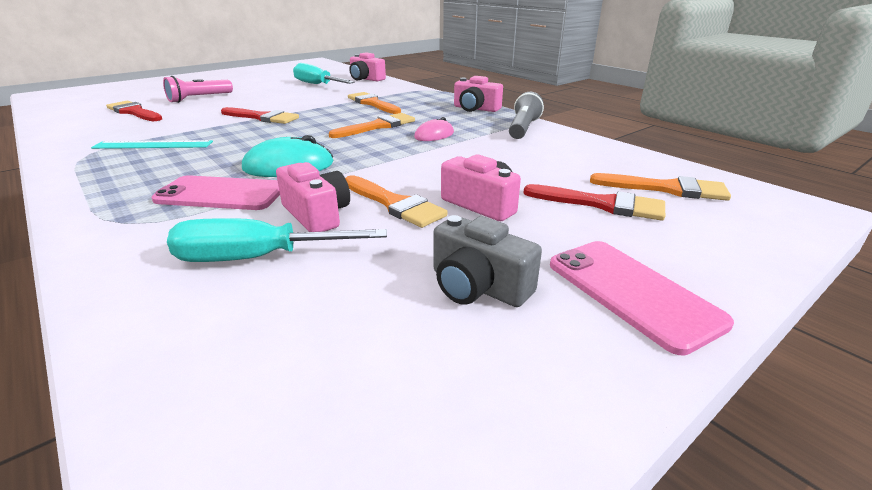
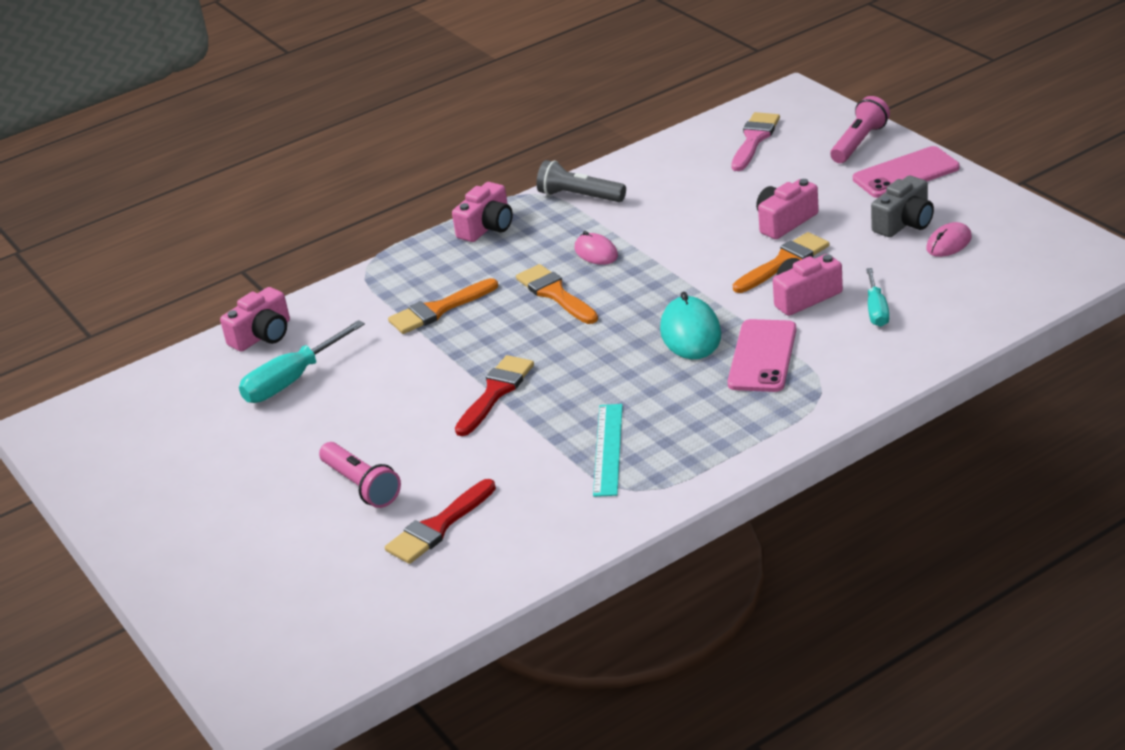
camera: 80 degrees left, 5 degrees up
turquoise screwdriver [167,218,387,262] -> turquoise screwdriver [866,268,889,327], size x0.63
red brush [523,184,665,221] -> none
orange brush [590,173,731,201] -> pink brush [731,112,780,171]
none -> pink flashlight [830,96,890,163]
none -> pink mouse [926,222,972,257]

